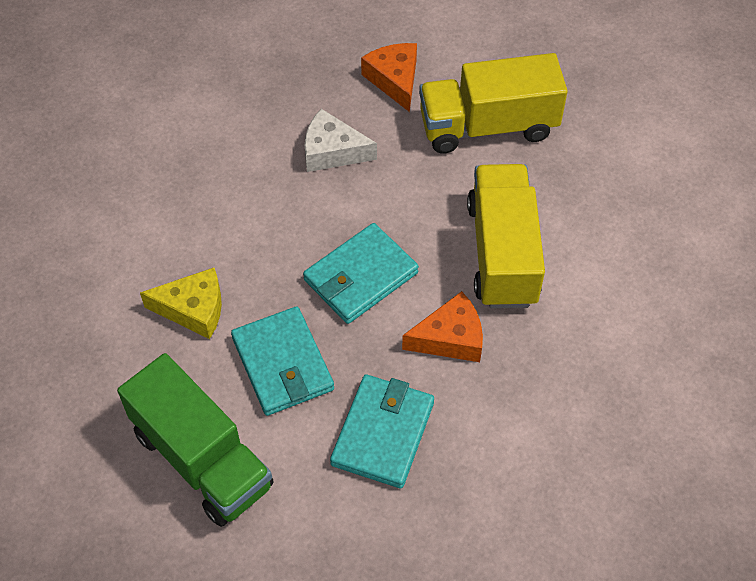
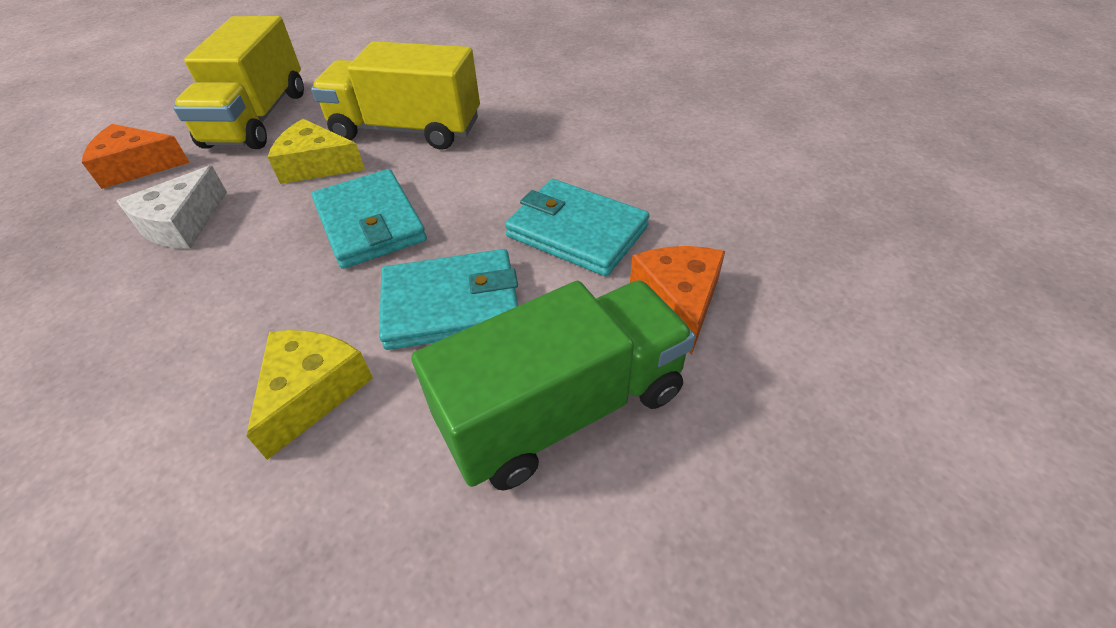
camera: 75 degrees left, 10 degrees down
orange cheese [402,291,483,362] -> orange cheese moved to [630,246,725,355]
none -> yellow cheese [268,119,365,184]

